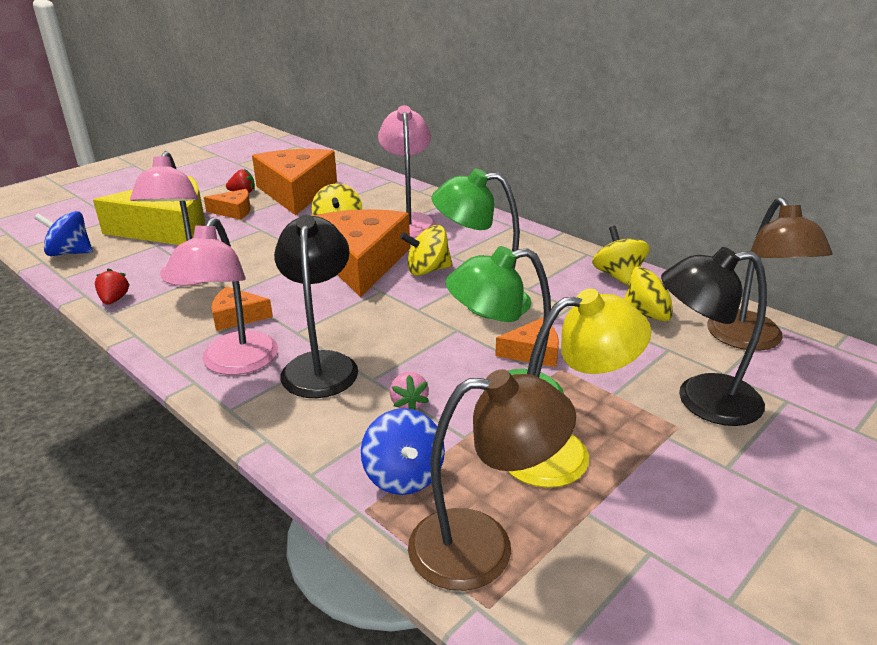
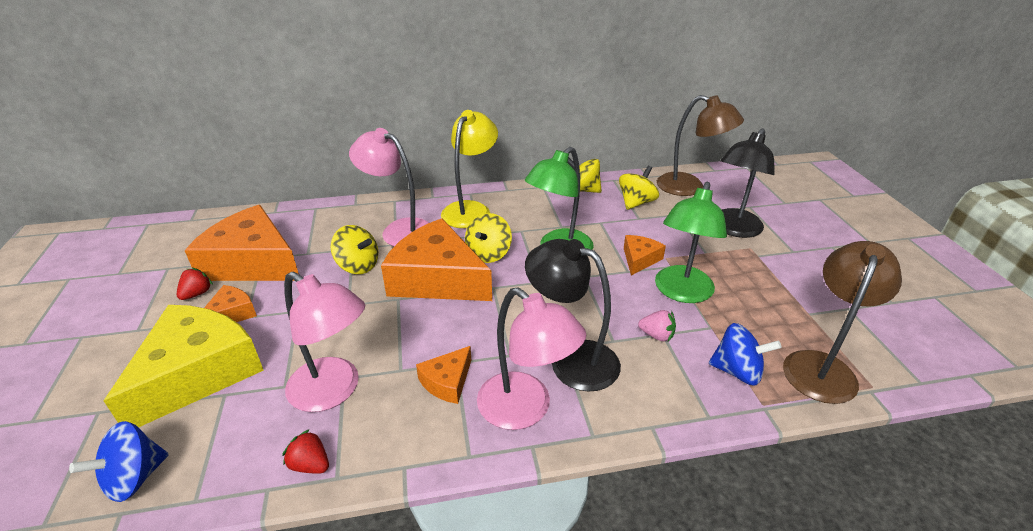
camera: 55 degrees left, 5 degrees up
yellow lamp [508,289,651,488] -> yellow lamp moved to [441,110,498,228]

